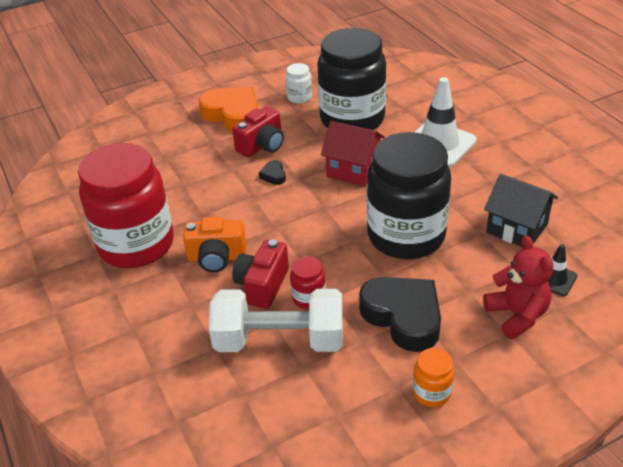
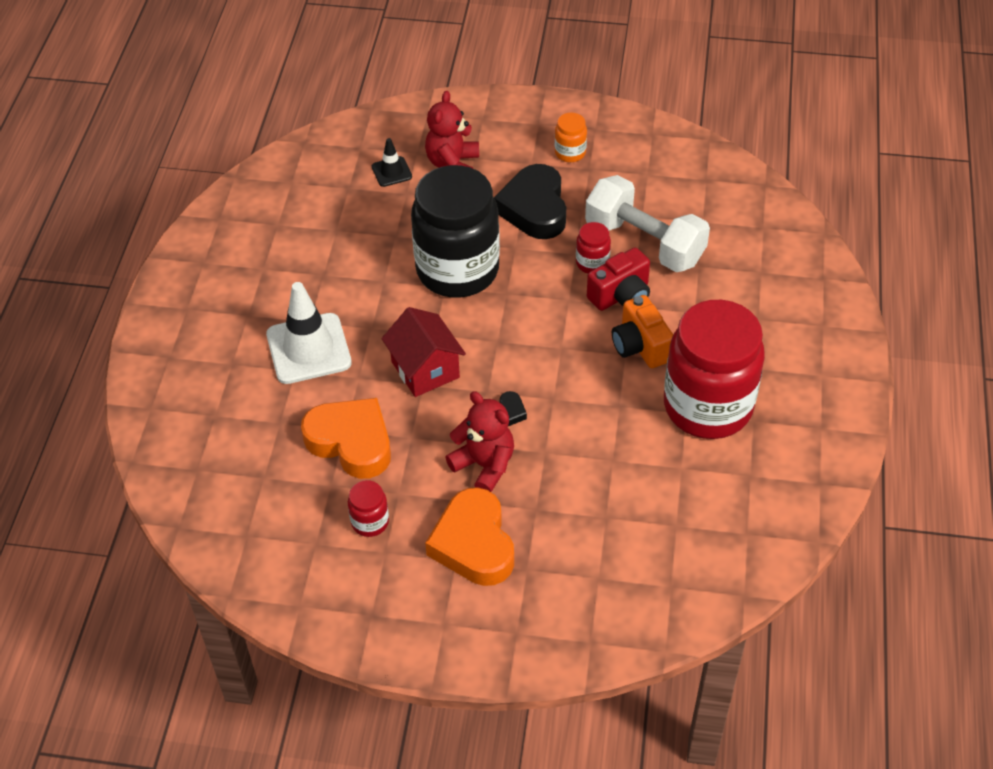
camera: 145 degrees left, 10 degrees up
orange camera [183,217,246,272] -> orange camera turned 150 degrees counterclockwise [612,295,673,368]
red camera [232,106,284,157] -> red teddy bear [445,391,514,492]
white jar [286,63,312,104] -> red jar [348,480,389,537]
black jar [317,28,386,130] -> orange heart [301,398,391,479]
black house [484,174,558,247] -> none

